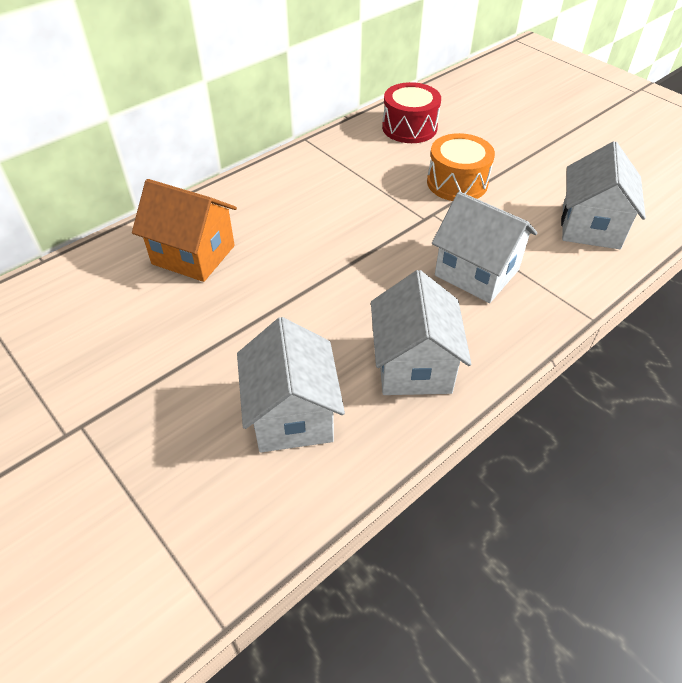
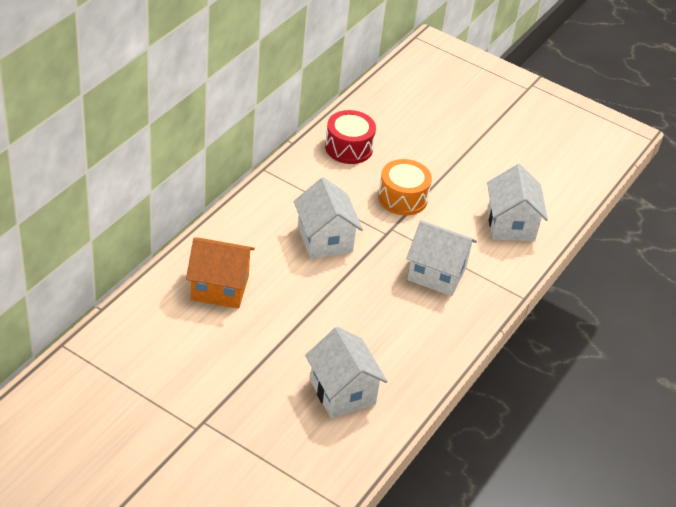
camera: 20 degrees left, 5 degrees down
white house [371,270,471,395] -> white house moved to [294,177,363,259]

